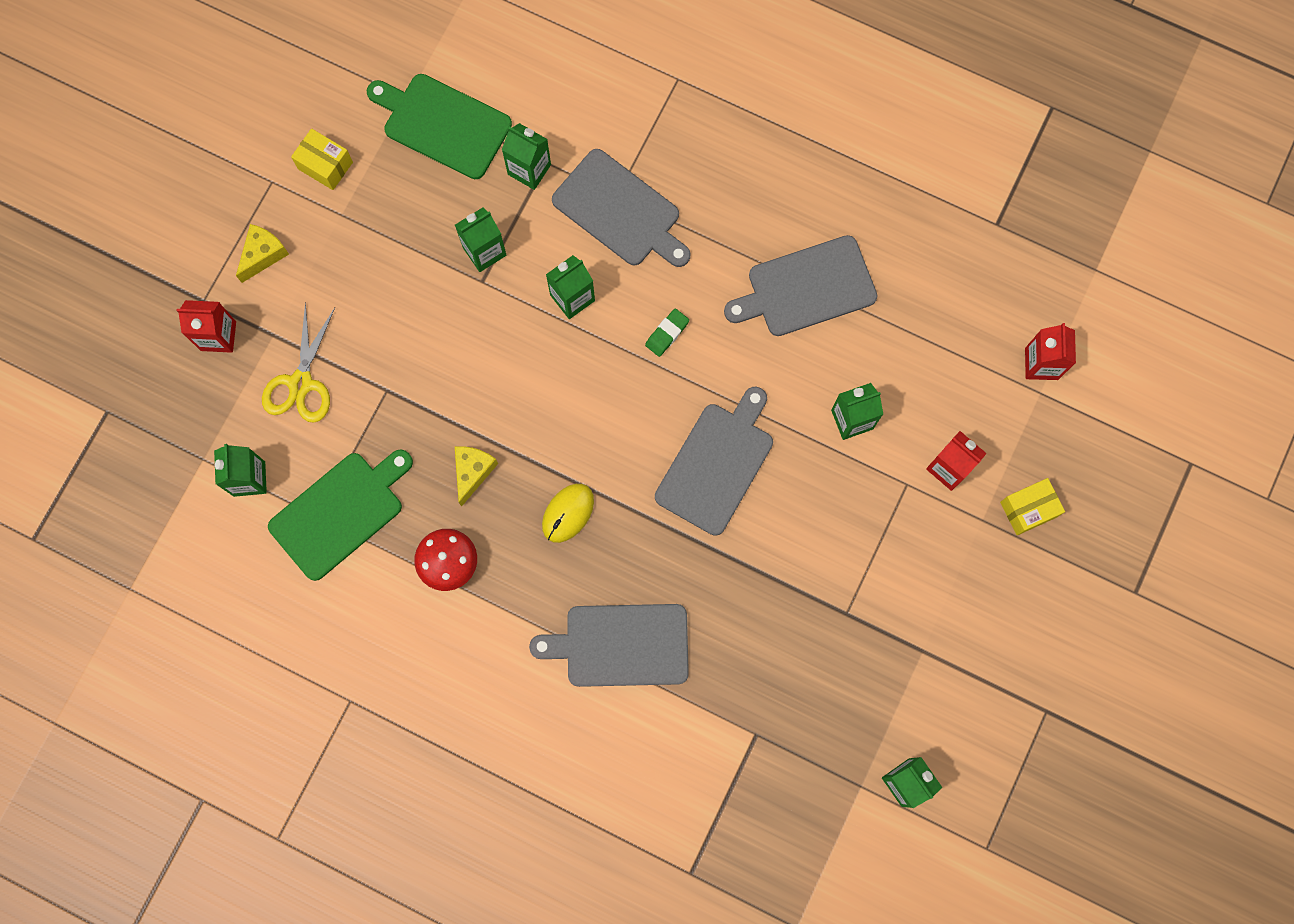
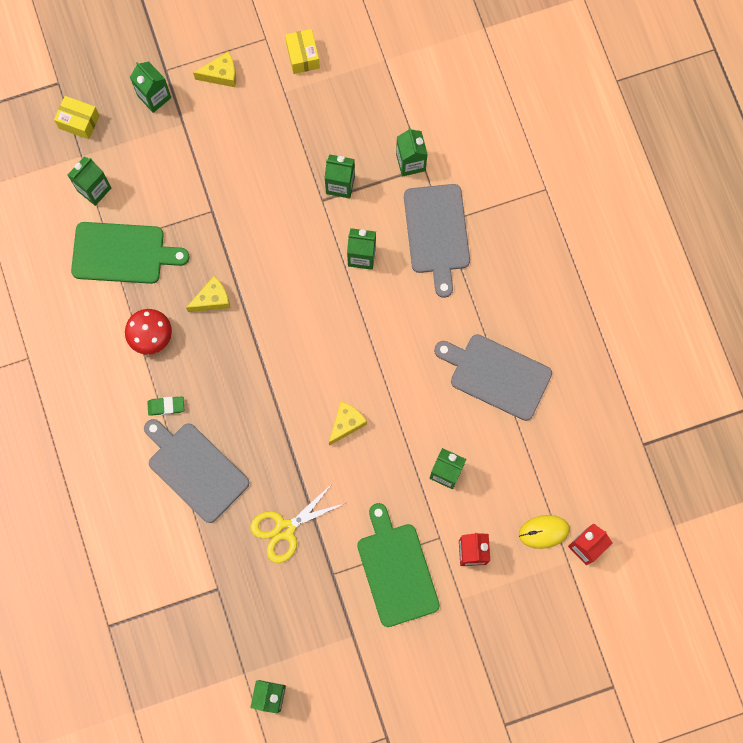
camera: 45 degrees right, 0 degrees up
red carton [177,300,236,353] -> green carton [130,61,171,113]
yellow scissors [262,302,335,423] -> yellow scissors moved to [250,483,346,563]
green cutting board [367,74,512,179] -> green cutting board moved to [357,503,440,627]
yellow mouse [542,484,594,543] -> yellow mouse moved to [519,515,570,549]
green eraser [645,308,689,357] -> green eraser moved to [147,396,184,416]
grey cutting board [655,387,773,536] -> yellow cheese [329,401,367,446]
yellow box [1000,478,1065,535] -> yellow box moved to [54,96,100,139]

